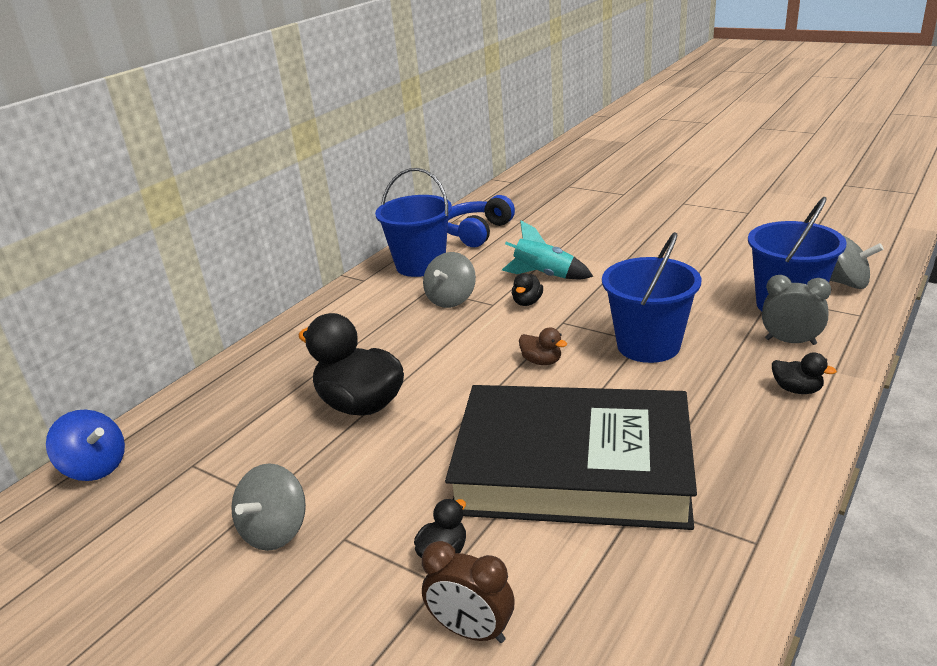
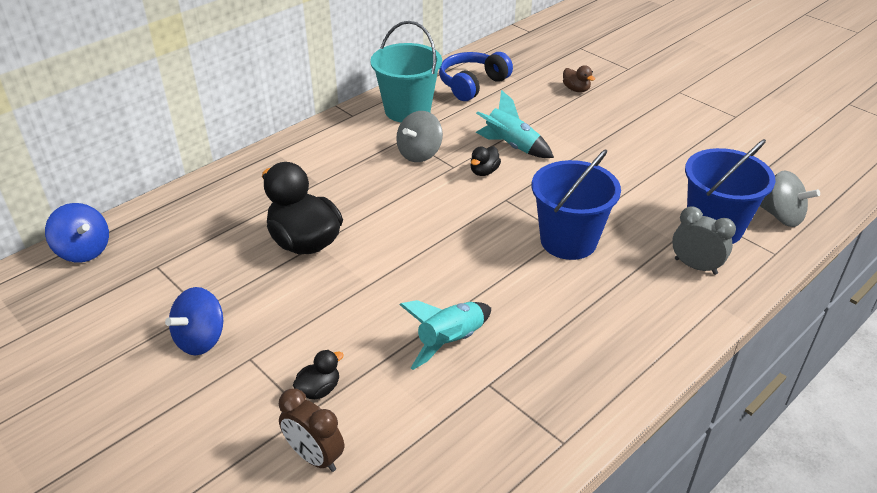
camera: 10 degrees right, 10 degrees up
grey spinning top [231,463,306,551] -> blue spinning top [165,287,224,355]
blue bucket [375,168,452,277] -> turquoise bucket [370,21,442,122]
black book [445,385,697,530] -> turquoise rocket [400,300,491,370]
brown duck [519,328,567,365] -> brown duck moved to [563,65,595,92]
black duck [772,352,837,394] -> none

